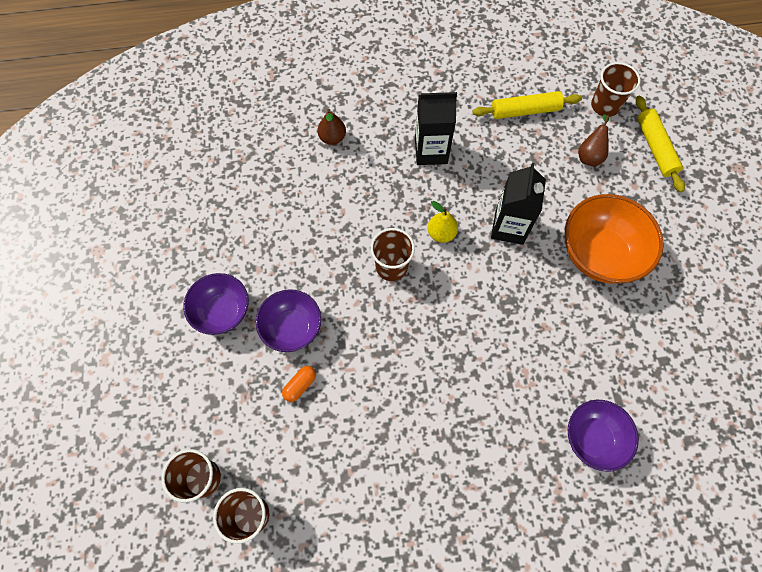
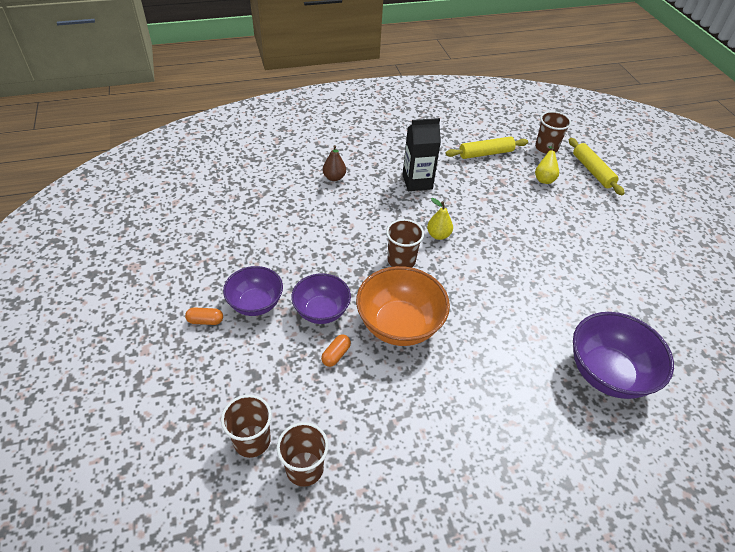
camera: 10 degrees left, 20 degrees down
black carton [491,163,546,245] -> none
orange bowl [565,194,664,284] -> orange bowl moved to [356,266,450,346]
purple bowl [568,400,639,472] -> purple bowl [573,312,674,399], size x1.53
brown pear [578,115,610,167] -> yellow pear [535,144,559,184]
none -> orange capsule [185,307,223,325]

